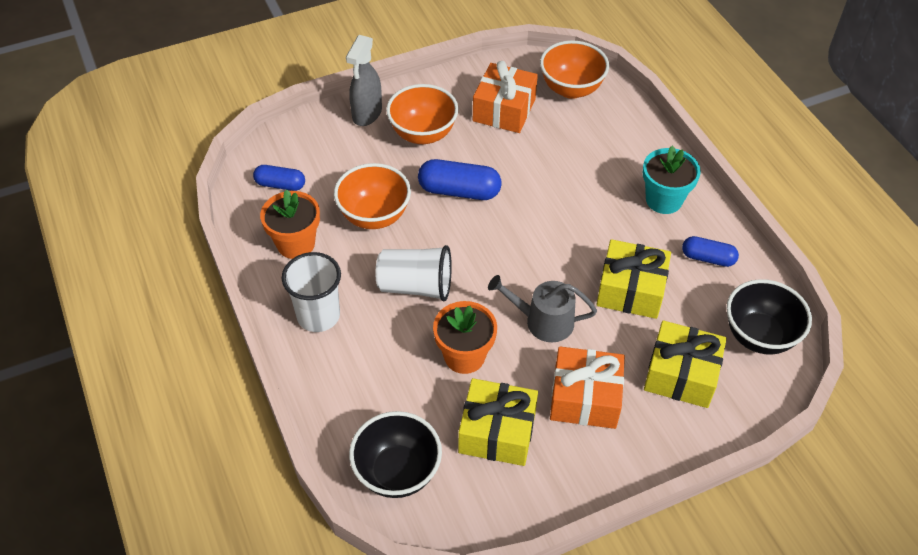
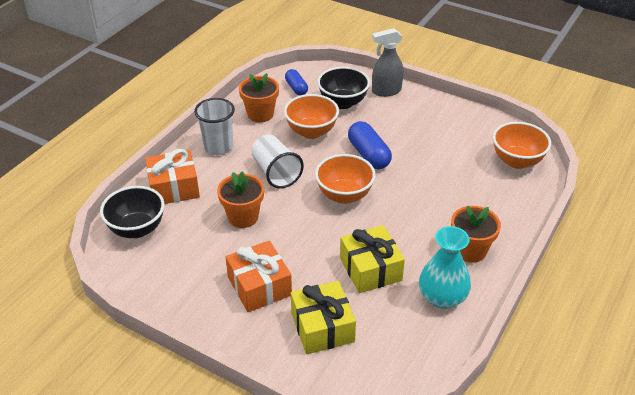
camera: 55 degrees right, 10 degrees down
orange bowl [386,84,458,144] -> orange bowl moved to [315,154,376,204]
yellow gift [458,378,538,466] -> none
orange gift [473,61,538,133] -> orange gift moved to [145,149,200,204]
grey watering can [488,275,597,342] -> none
turquoise flower pot [643,146,701,214] -> orange flower pot [451,206,501,263]
blue capsule [682,236,739,267] -> turquoise vase [419,226,471,309]
black bowl [727,279,812,355] -> black bowl moved to [317,67,370,109]

